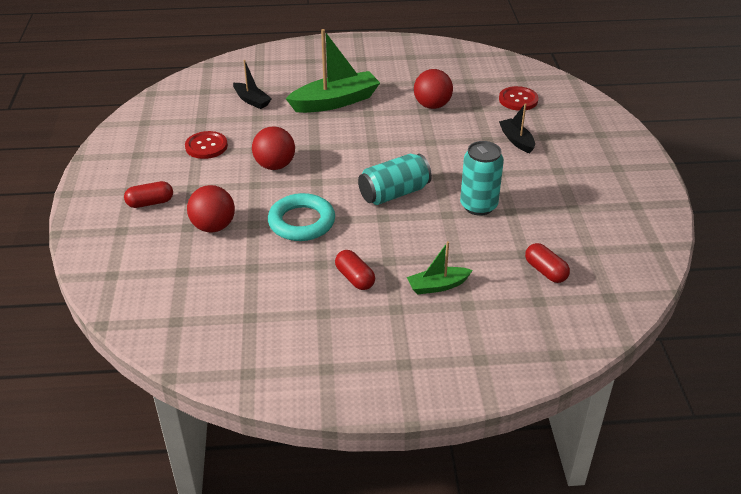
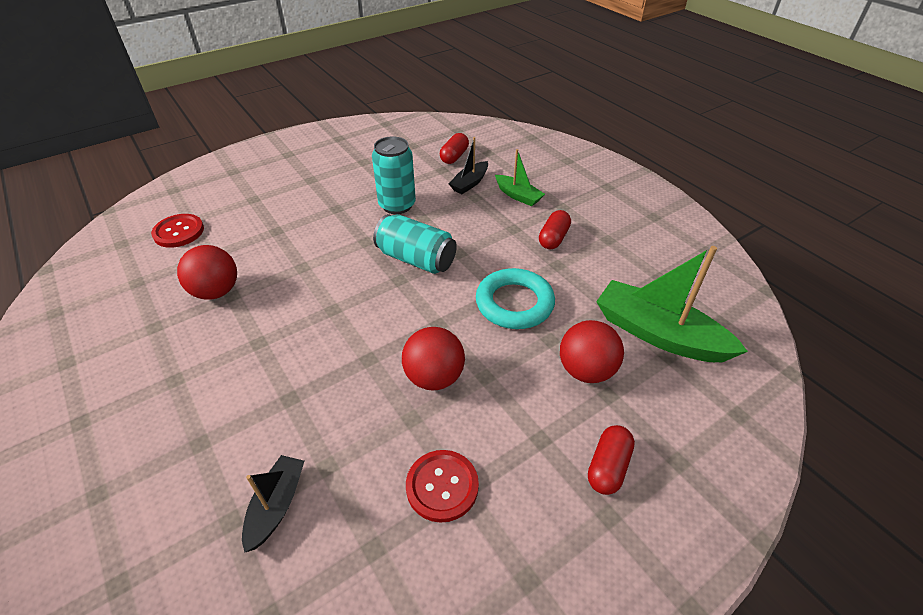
camera: 120 degrees left, 5 degrees up
red capsule [124,181,173,208] -> red capsule turned 75 degrees clockwise [588,425,635,495]
green boat [286,29,380,113] -> green boat moved to [596,246,748,362]
black boat [499,103,535,154] -> black boat moved to [449,137,488,194]

